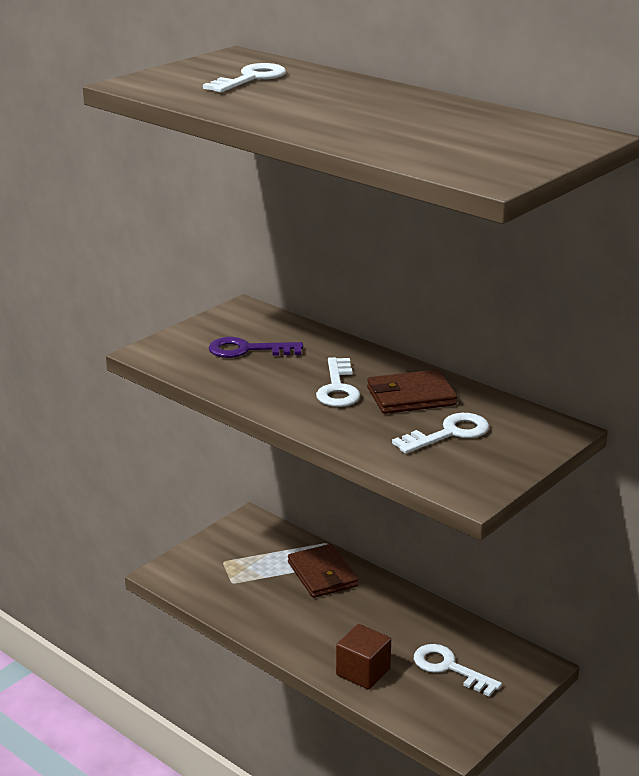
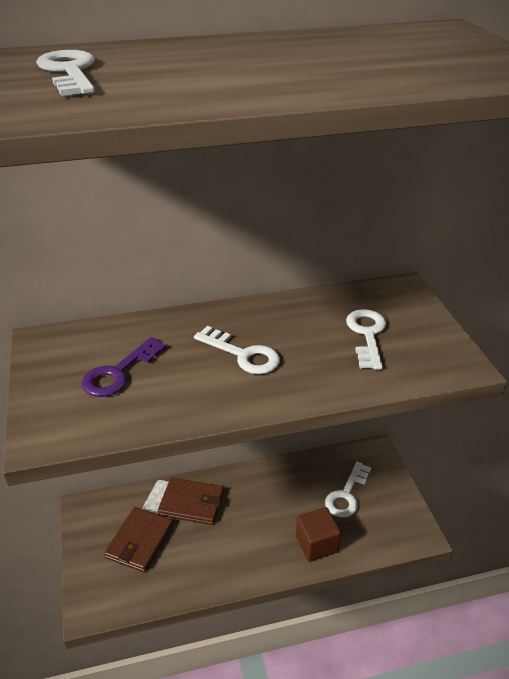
camera: 55 degrees left, 10 degrees up
brown wallet [367,369,457,414] -> brown wallet moved to [104,507,173,572]
white key [414,644,502,697] -> white key turned 45 degrees counterclockwise [325,462,371,518]

